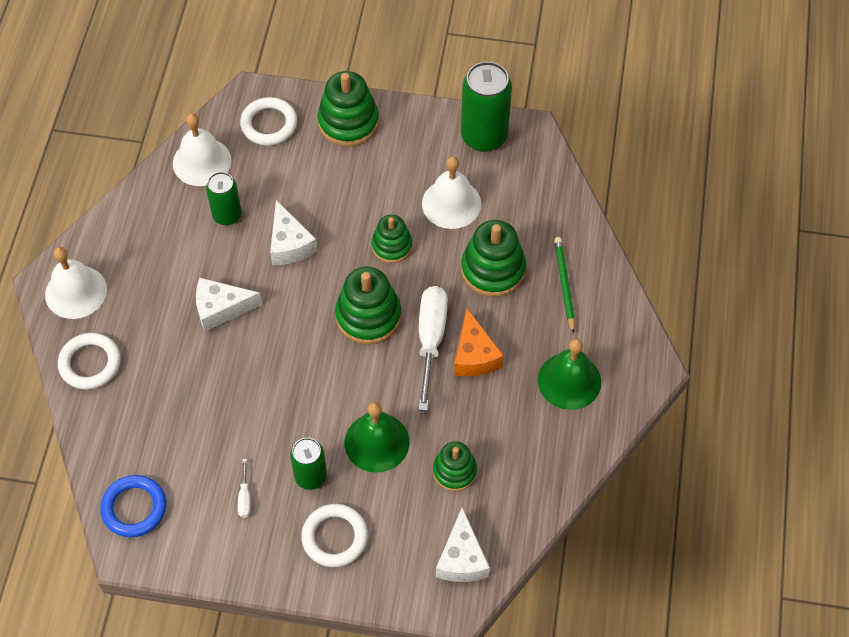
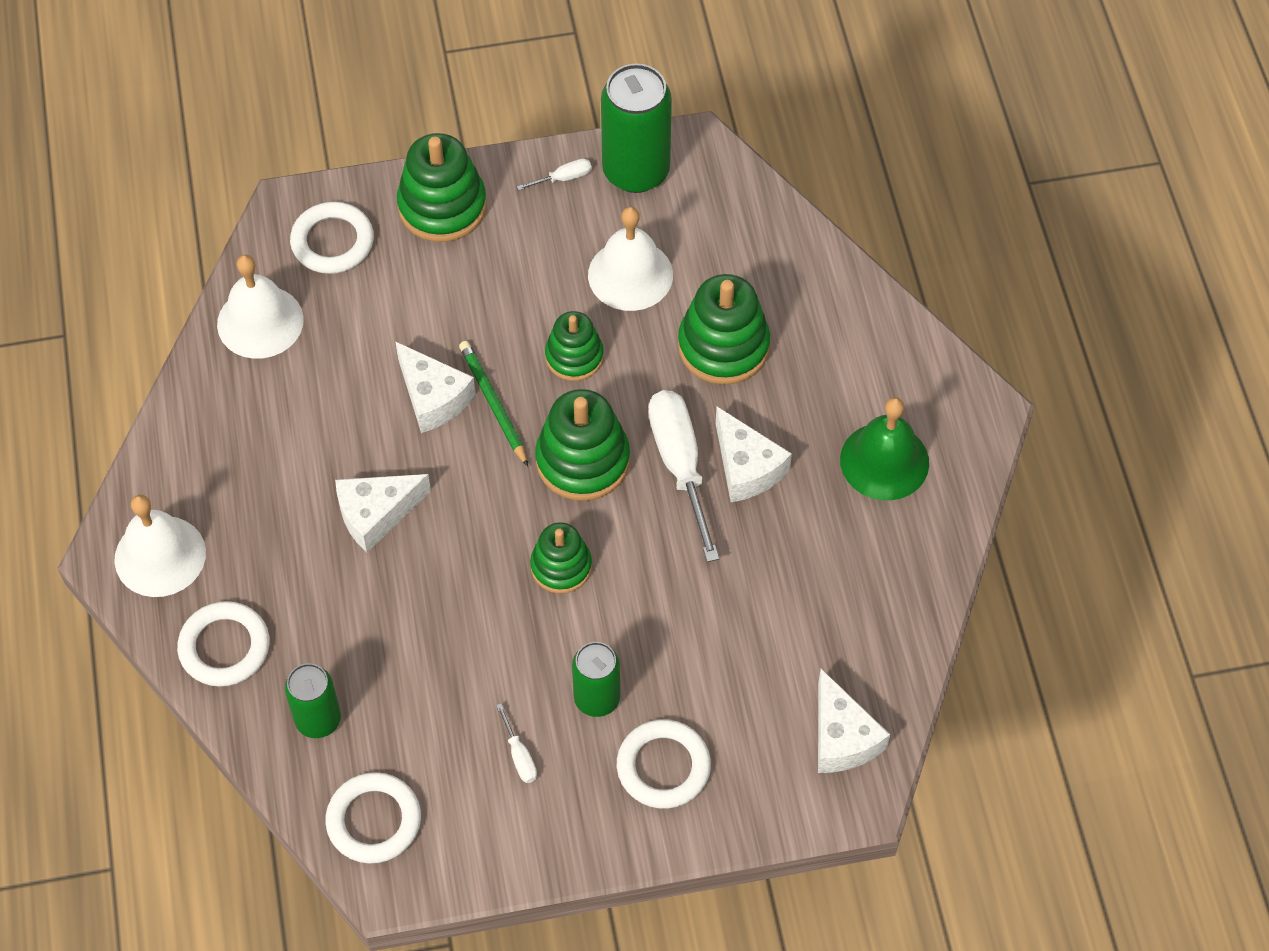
camera: 20 degrees left, 0 degrees up
blue ring [100,475,166,537] -> white ring [325,772,421,864]
green can [206,172,242,225] -> green can moved to [285,663,341,738]
green bell [344,402,409,473] -> none
green stacking toy [433,441,477,491] -> green stacking toy moved to [530,522,592,594]
orange cheese [454,309,504,376] -> white cheese [716,407,792,502]
green pencil [554,237,575,334] -> green pencil moved to [459,341,528,467]
none -> white screwdriver [517,158,592,191]

